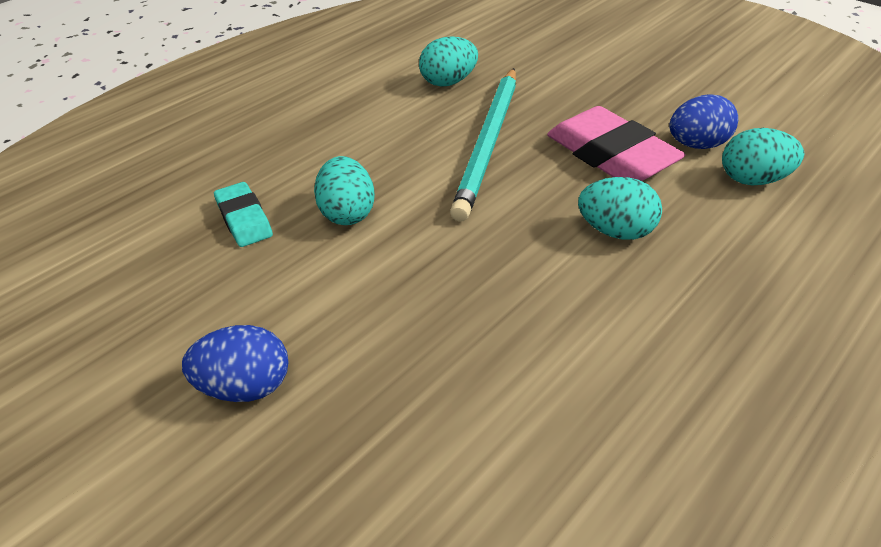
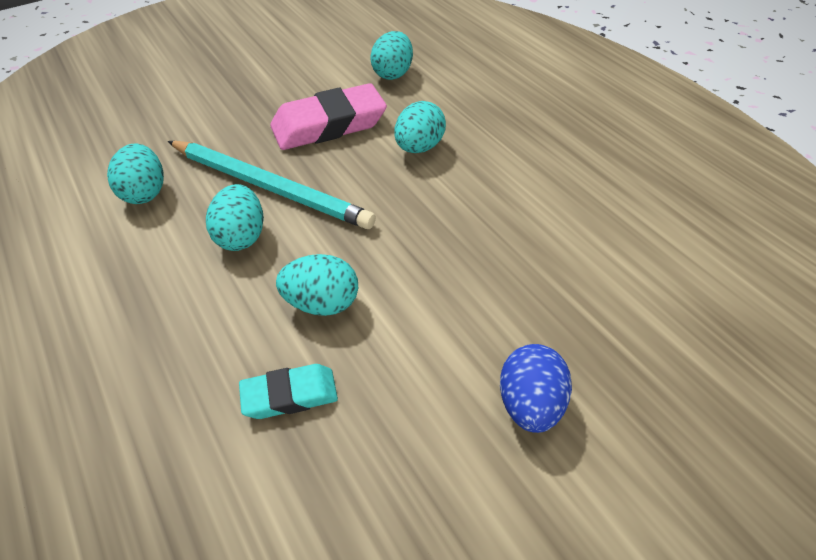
camera: 75 degrees left, 5 degrees up
blue egg [669,94,738,149] -> none
none -> turquoise egg [206,184,264,251]

